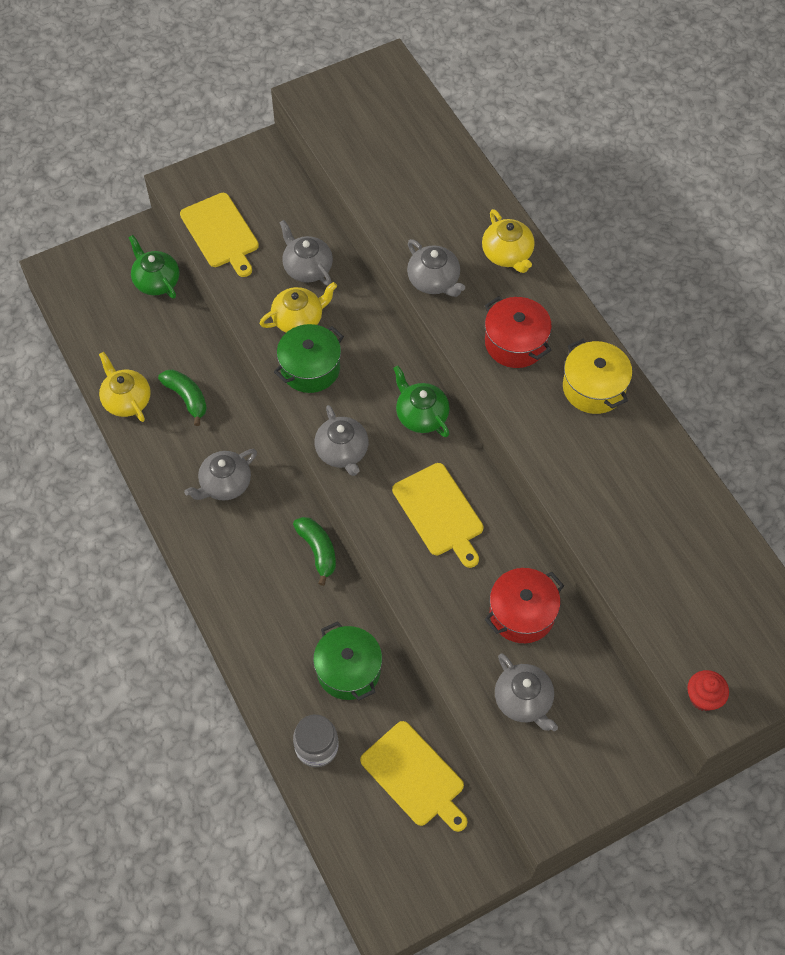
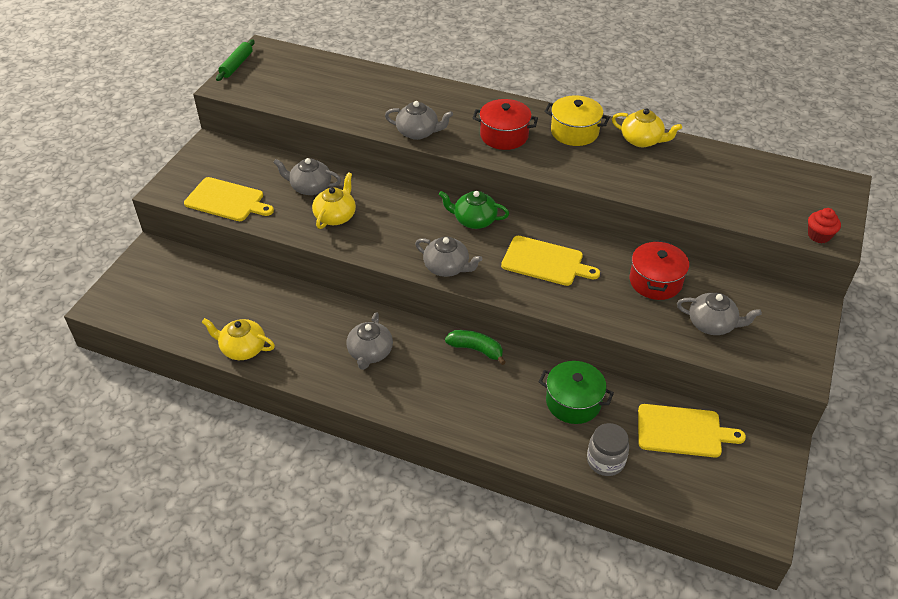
camera: 40 degrees left, 15 degrees down
green teapot [128,235,179,299] -> none
green banana [158,369,207,426] -> none
green pot [274,324,344,393] -> none
yellow teapot [482,209,535,273] -> yellow teapot moved to [612,108,682,147]
none -> green rolling pin [216,39,255,81]

